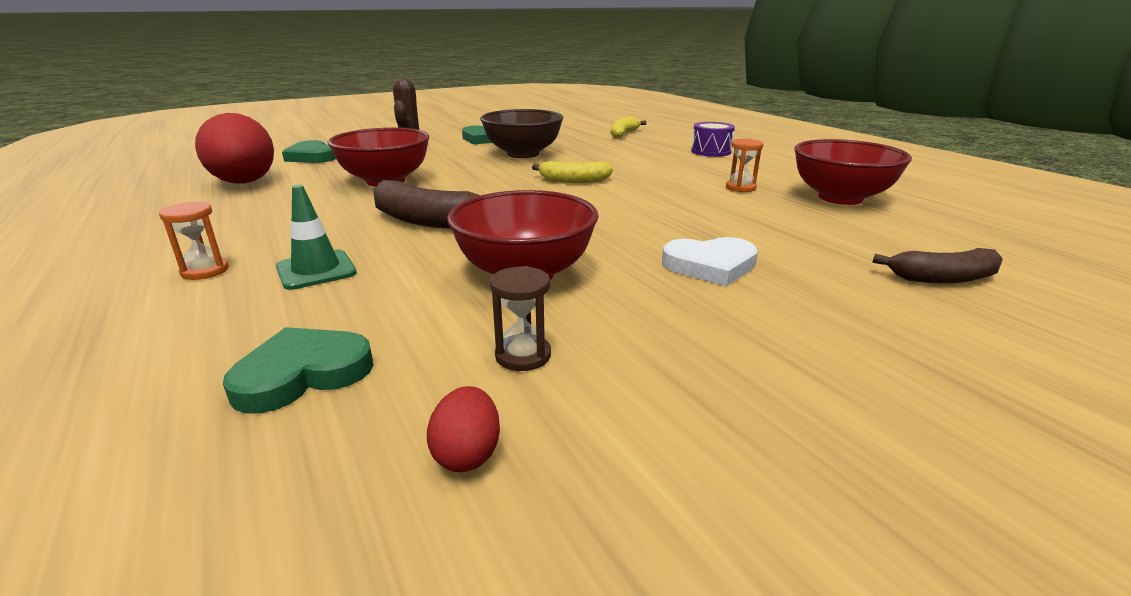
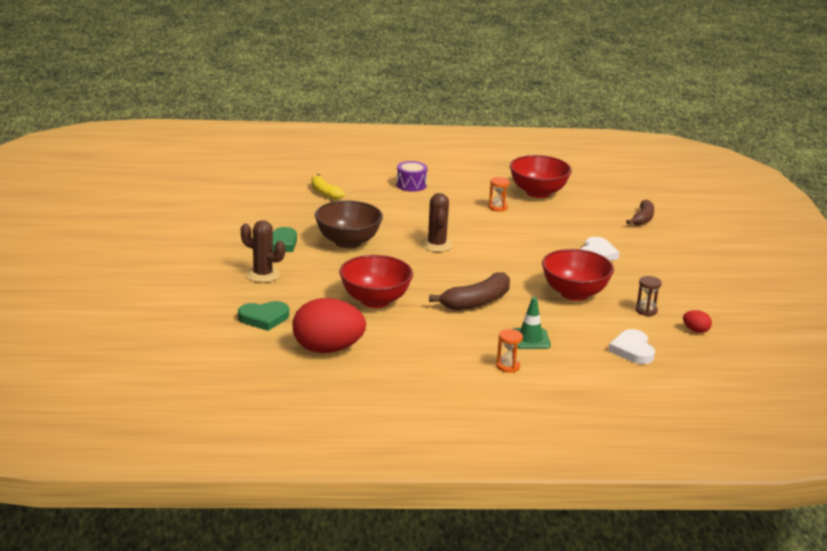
camera: 65 degrees left, 0 degrees up
green heart [223,327,374,414] -> white heart [608,329,655,364]
yellow banana [532,161,613,183] -> brown cactus [421,193,453,252]

